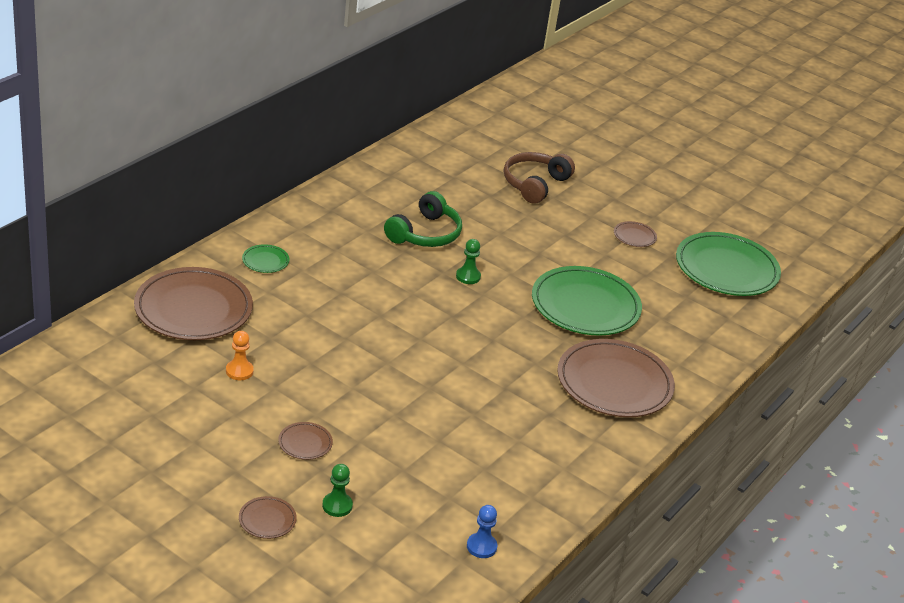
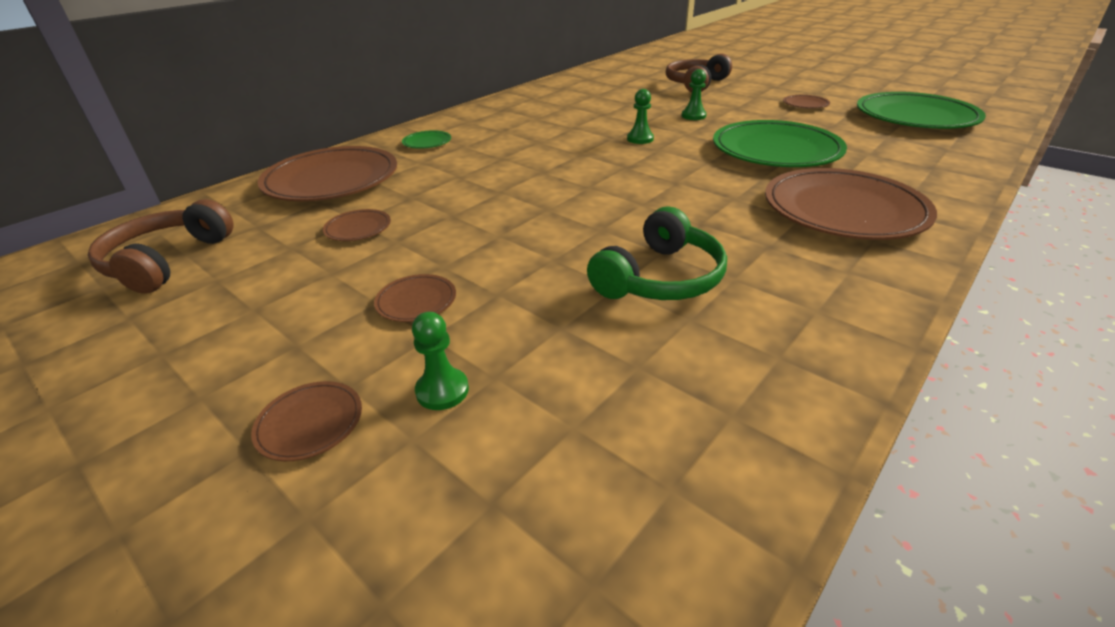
camera: 10 degrees right, 0 degrees up
orange pawn [226,331,254,380] -> brown plate [323,209,391,241]
green headphones [384,191,462,247] -> green headphones moved to [587,206,727,300]
blue pawn [467,505,498,558] -> none
none -> brown headphones [88,199,234,294]
none -> green pawn [682,69,707,120]

